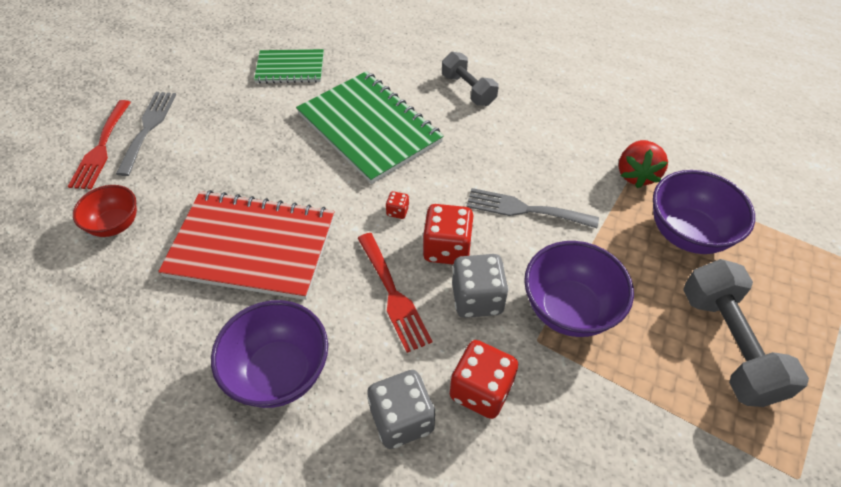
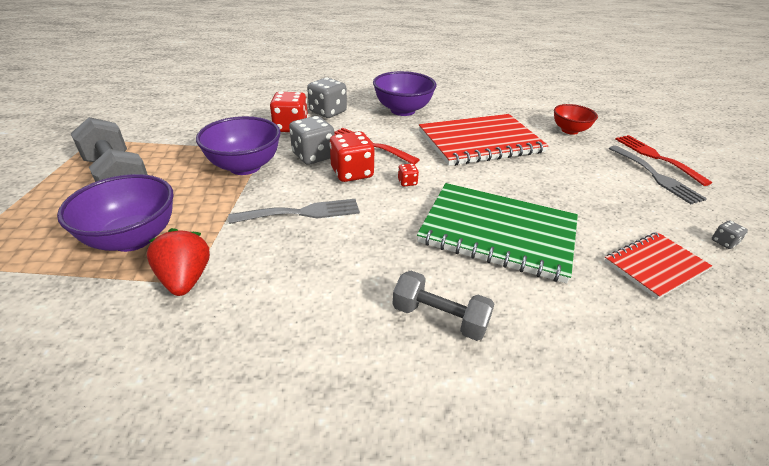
camera: 150 degrees right, 15 degrees down
green notebook [254,49,324,83] -> red notebook [604,232,712,299]
none -> grey dice [712,220,748,249]

